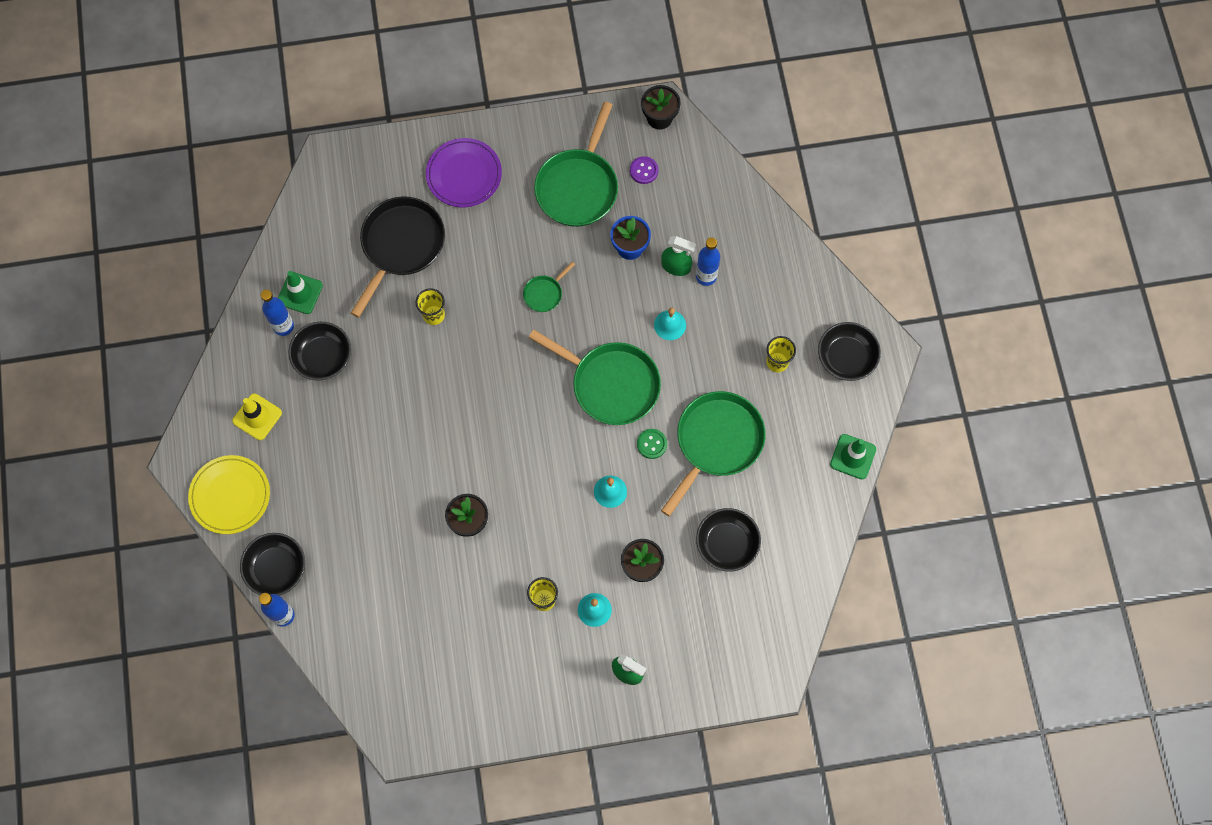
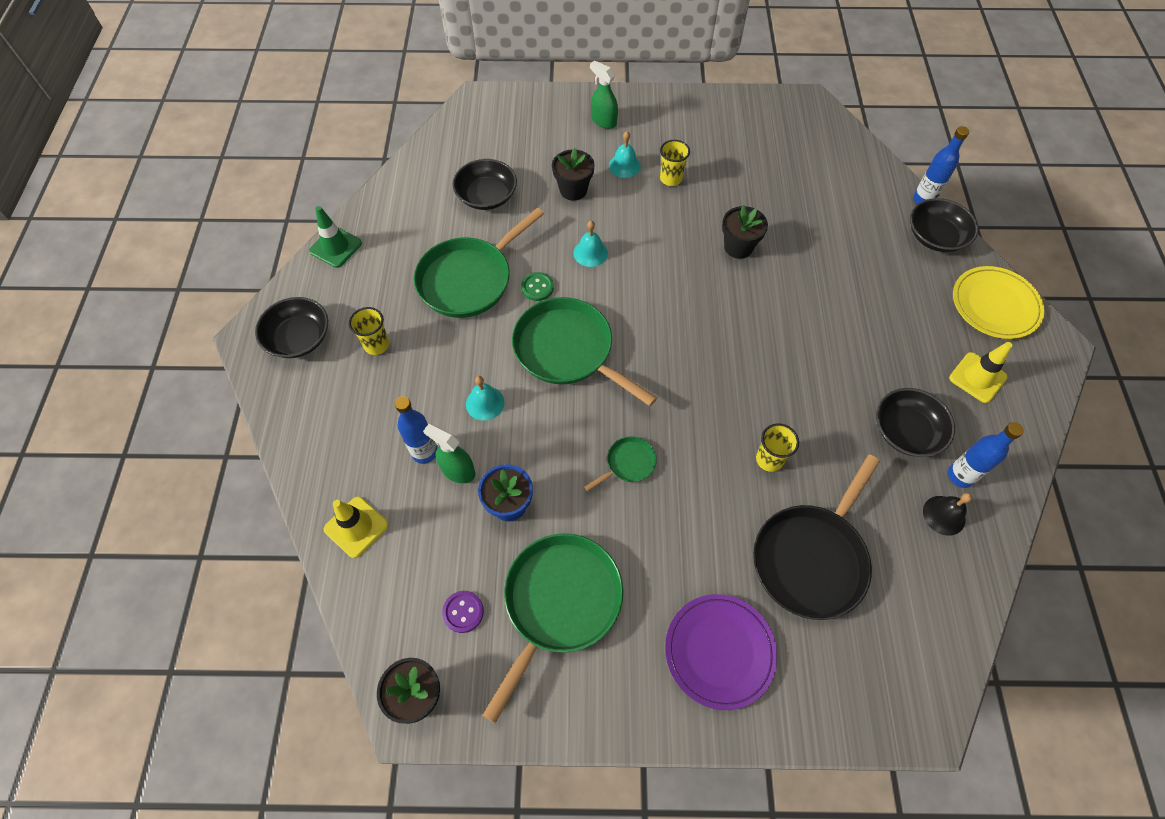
camera: 170 degrees left, 10 degrees down
green traffic cone [278,271,323,314] -> black bell [923,493,972,536]
none -> yellow traffic cone [324,497,388,558]

